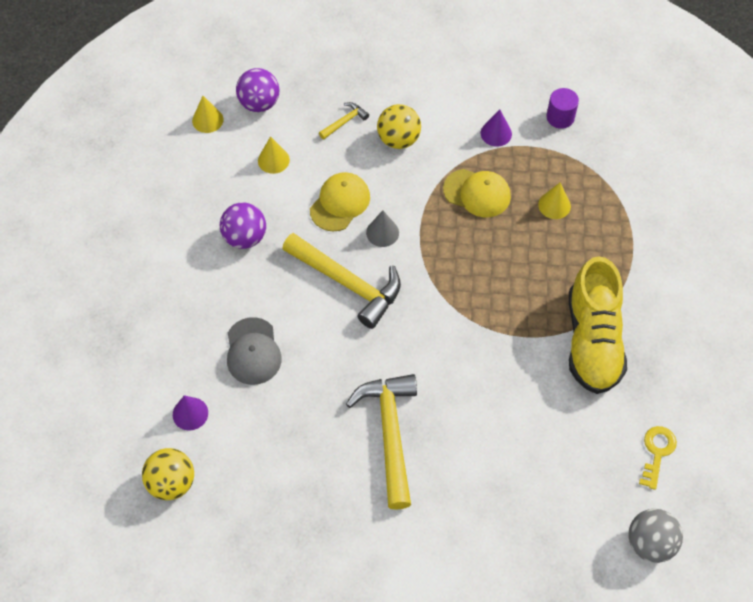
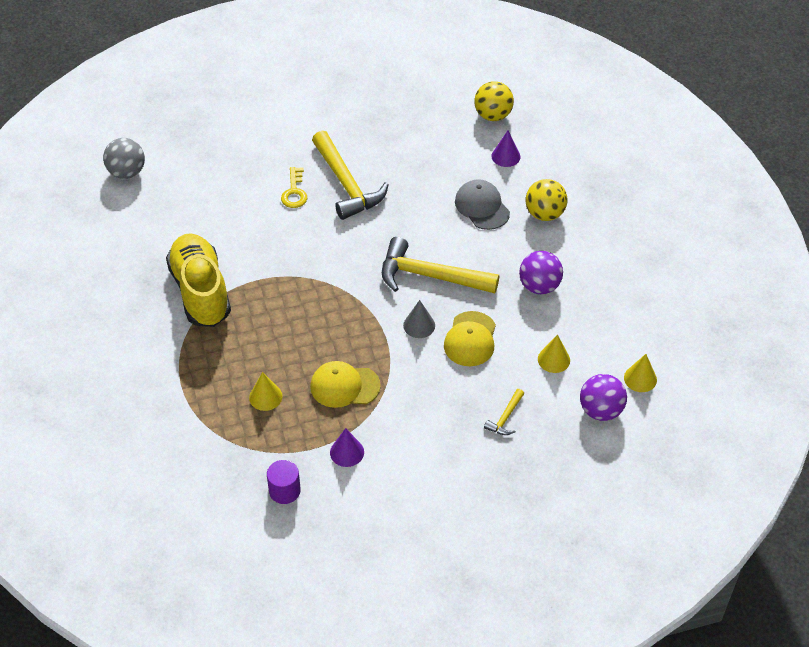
camera: 160 degrees right, 10 degrees down
yellow ball [377,104,421,149] -> yellow ball moved to [525,179,568,221]
yellow key [639,426,677,490] -> yellow key moved to [281,167,307,208]

